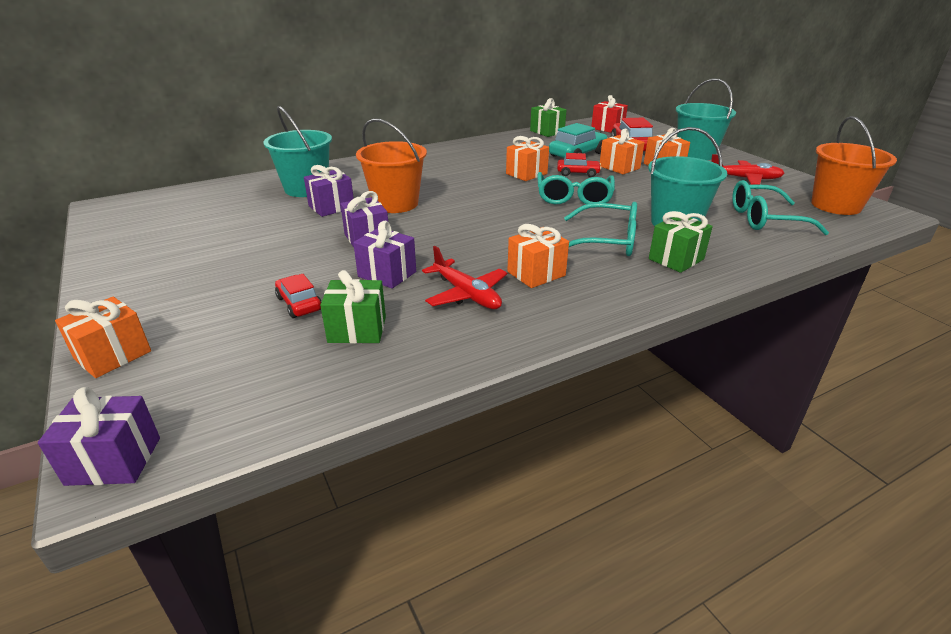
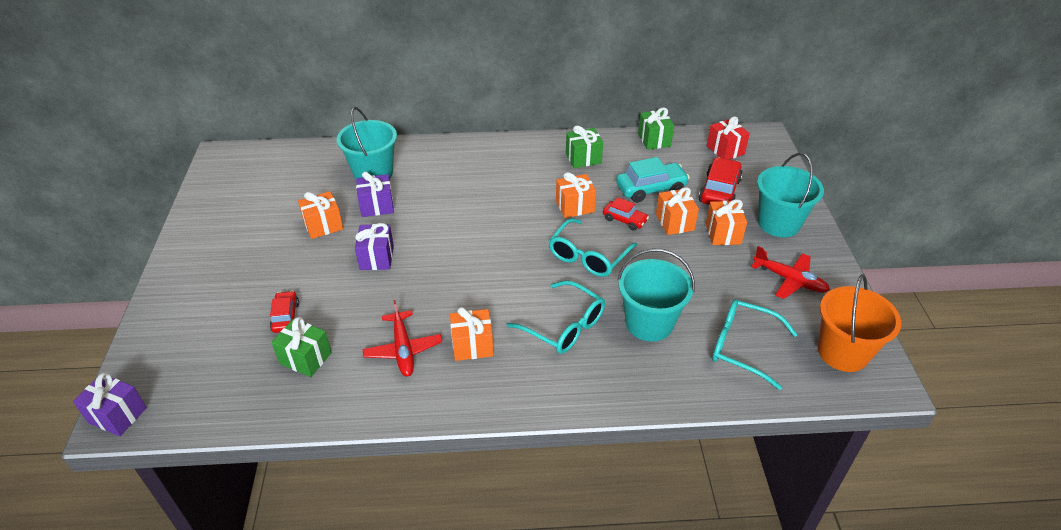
camera: 25 degrees right, 10 degrees up
orange gift [55,297,151,378] -> orange gift moved to [298,191,343,239]
purple gift [353,221,416,289] -> none
orange bucket [356,119,427,213] -> none
green gift [649,211,713,273] -> green gift moved to [566,125,603,168]

